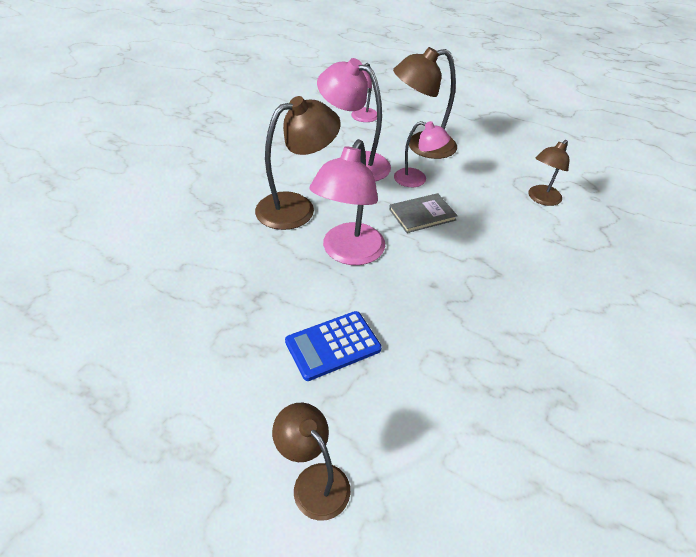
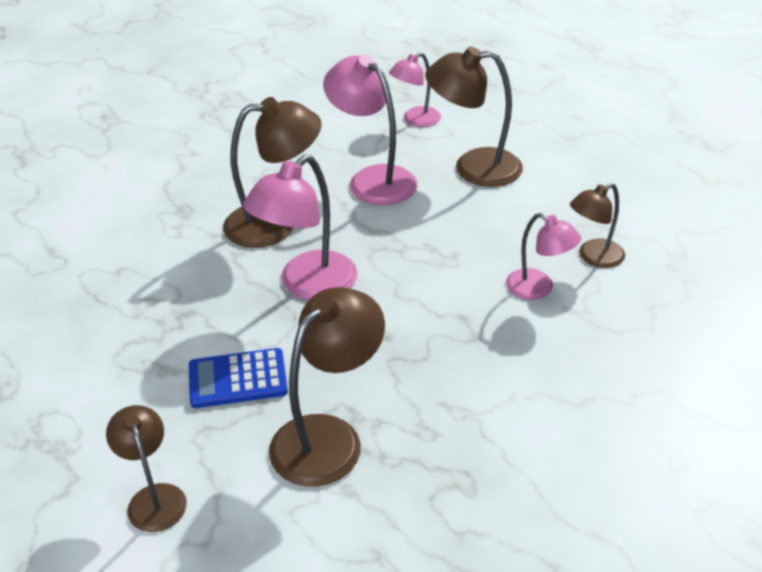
camera: 20 degrees right, 5 degrees down
grey book [389,193,458,233] -> none
pink lamp [394,121,450,187] -> pink lamp moved to [506,213,581,300]
none -> brown lamp [269,287,385,487]

